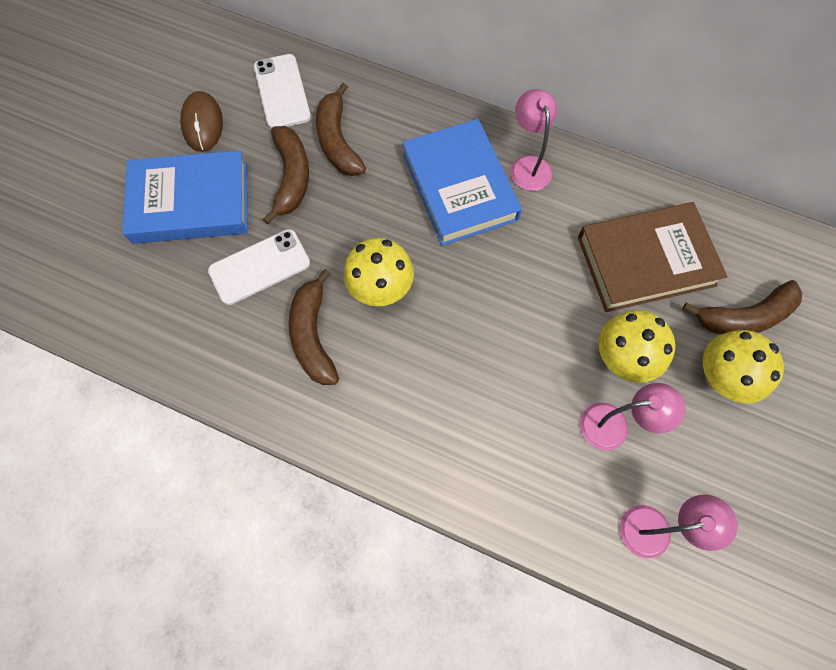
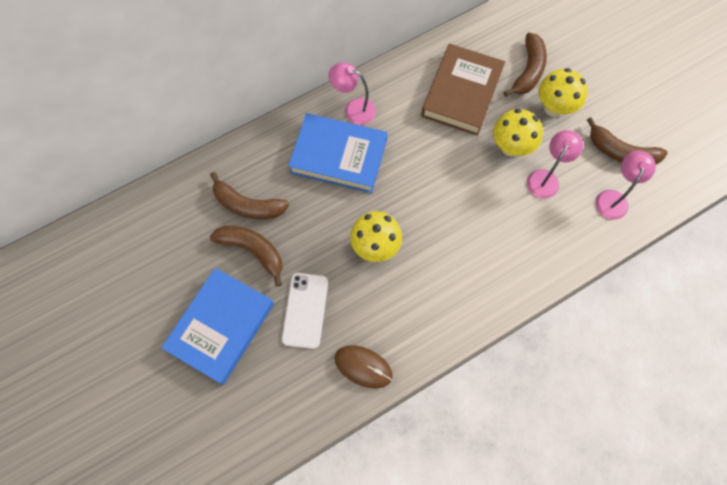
camera: 55 degrees left, 0 degrees up
brown mouse [180,91,223,152] -> brown mouse moved to [334,345,393,389]
white phone [254,54,311,129] -> none
brown banana [289,269,339,385] -> brown banana moved to [587,117,668,165]

